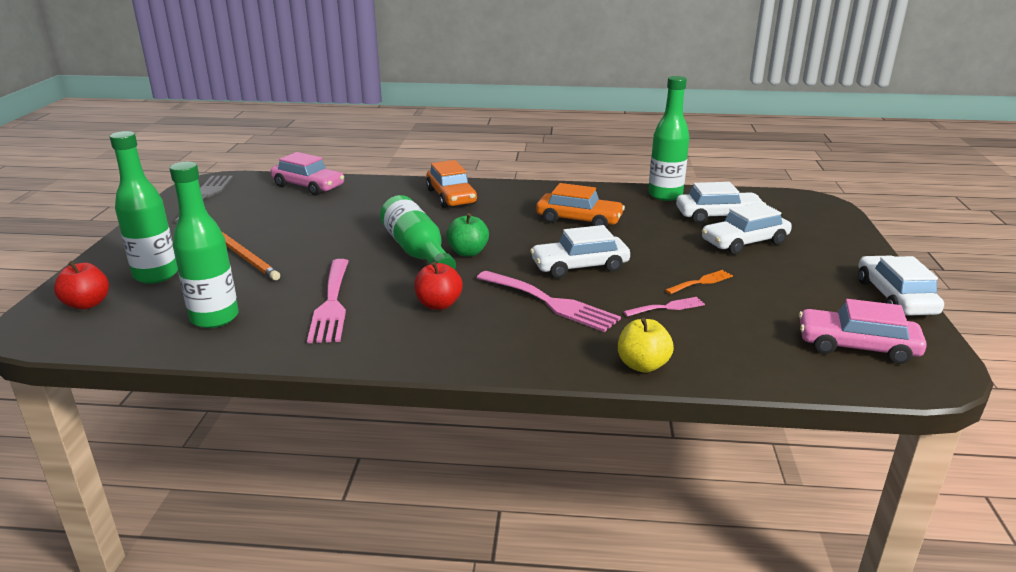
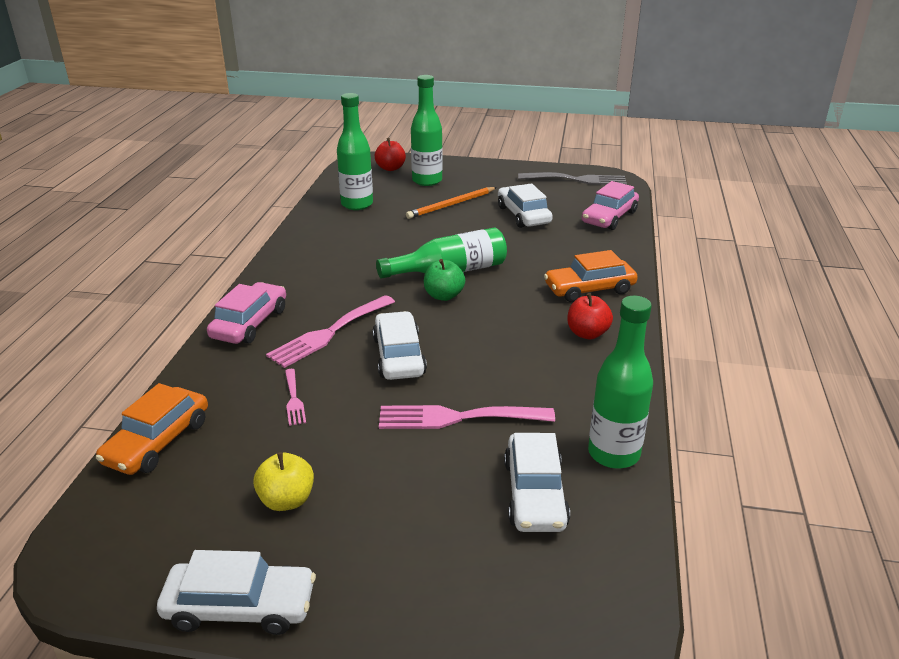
camera: 95 degrees right, 5 degrees up
pink fork [307,259,349,343] -> pink fork moved to [379,405,555,429]
red apple [414,262,463,310] -> red apple moved to [567,293,613,339]
orange car [536,183,625,227] -> orange car moved to [96,383,208,475]
yellow apple [618,318,674,373] -> yellow apple moved to [253,452,314,511]
orange fork [665,270,733,294] -> none
white car [702,202,792,254] -> white car moved to [498,183,553,228]
pink car [799,299,927,364] -> pink car moved to [207,282,286,344]

